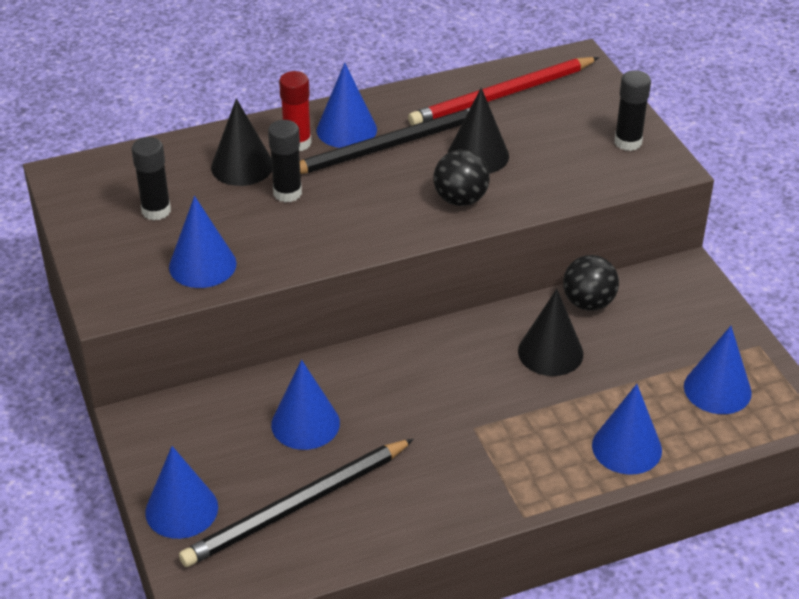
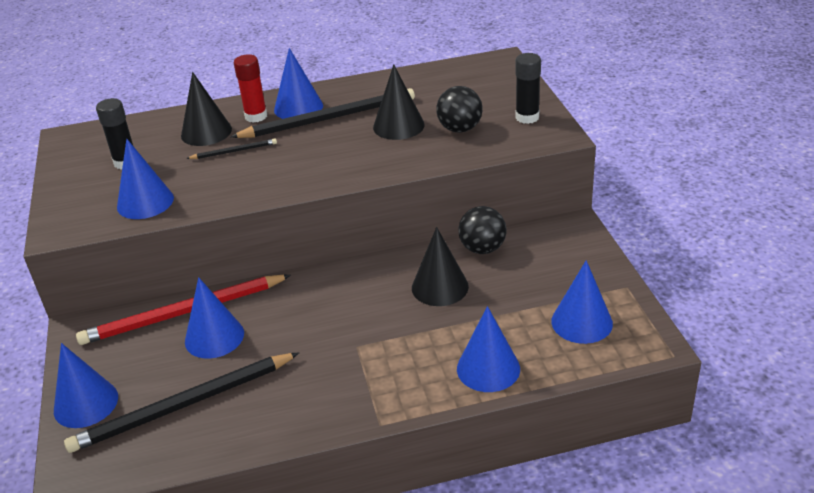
camera: 10 degrees right, 5 degrees down
black glue stick [268,120,302,202] -> black pencil [186,139,277,159]
red pencil [408,57,599,126] -> red pencil moved to [76,275,291,345]
black ball [433,150,490,206] -> black ball moved to [436,86,483,133]

